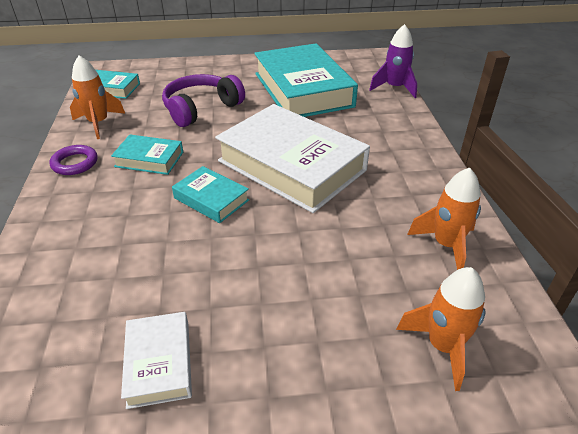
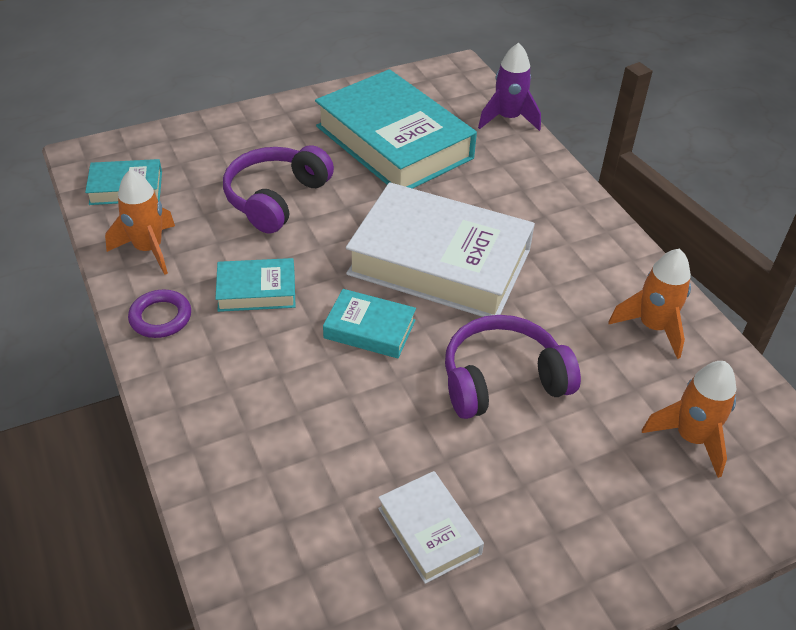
camera: 20 degrees left, 5 degrees up
none -> purple headphones [445,315,581,419]

